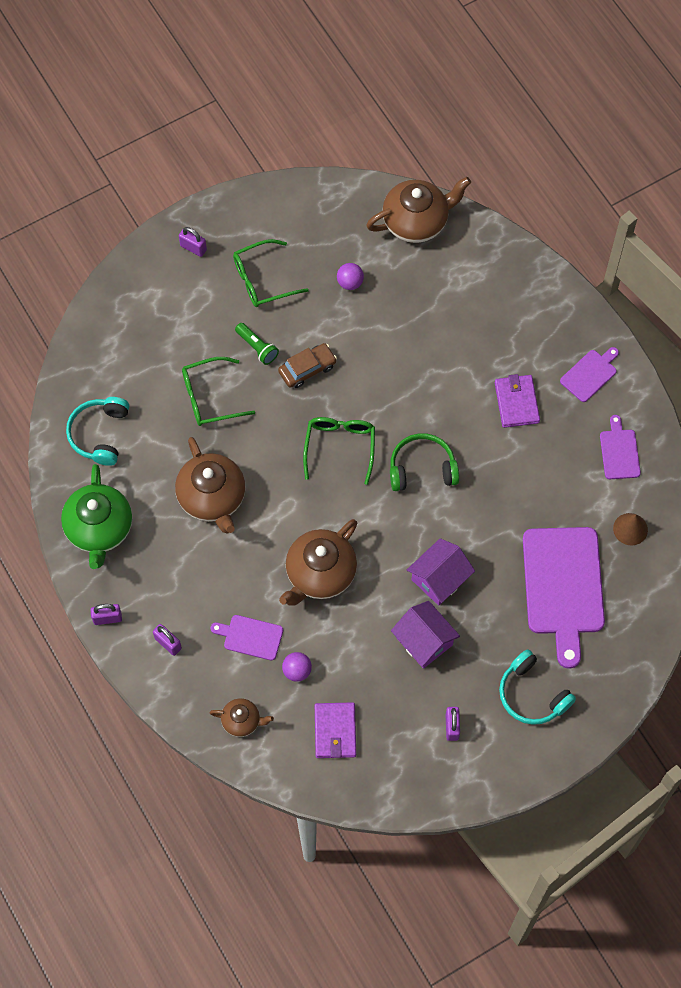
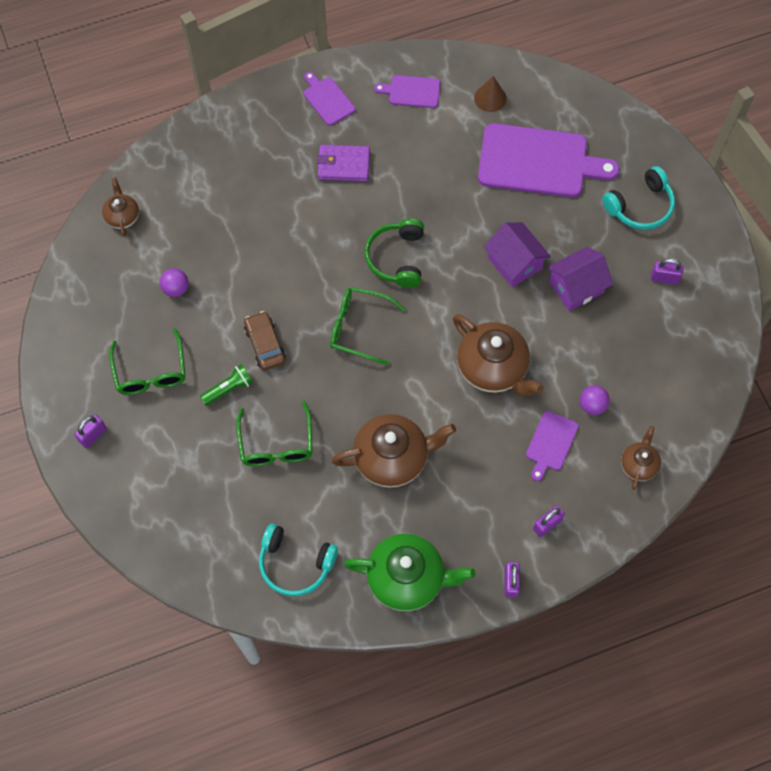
camera: 80 degrees left, 0 degrees up
purple wallet [315,702,356,758] -> none
brown teapot [366,177,471,243] -> brown teapot [102,178,139,237], size x0.53

